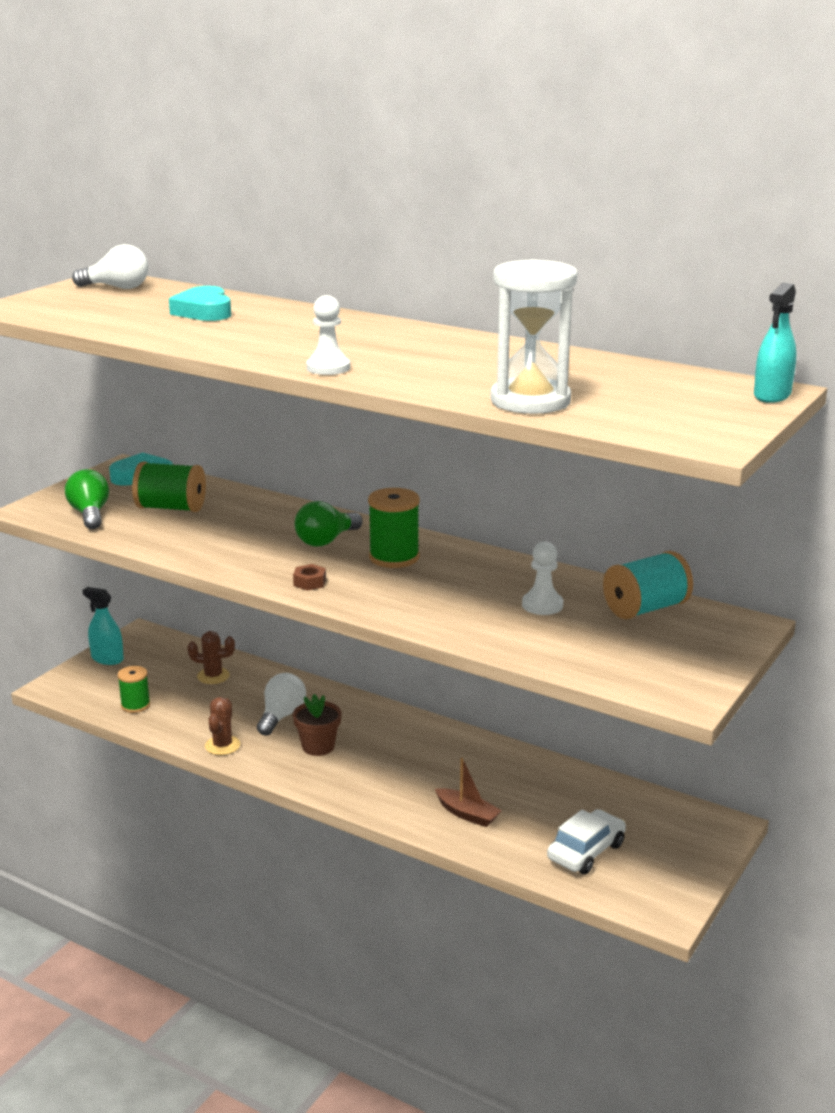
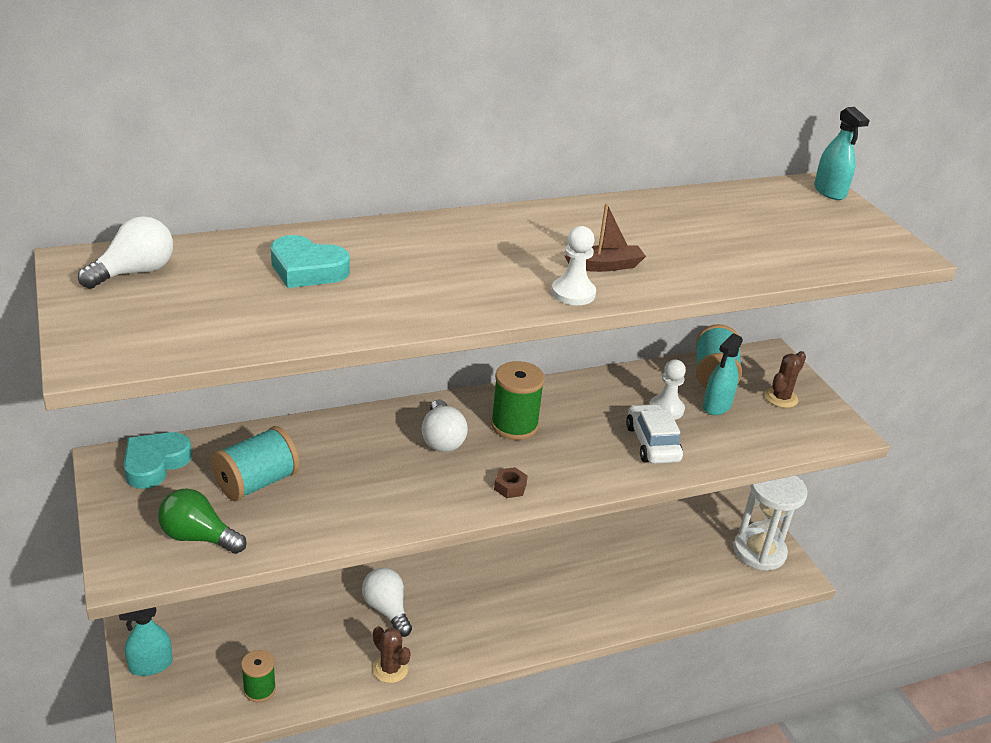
camera: 55 degrees left, 10 degrees up
green spool [132,461,206,512] -> turquoise spool [211,426,299,501]
brown cactus [188,631,235,684] -> brown cactus moved to [765,351,806,408]
brown flower pot [293,694,342,756] -> none
green light bulb [295,501,363,547] -> white light bulb [422,400,468,452]
brown boat [435,757,502,827] -> brown boat moved to [565,203,646,272]
white hourglass [490,259,577,414] -> white hourglass moved to [733,475,807,570]
white car [547,809,626,874] -> white car moved to [626,404,683,464]
none -> turquoise spray bottle [703,333,743,415]

